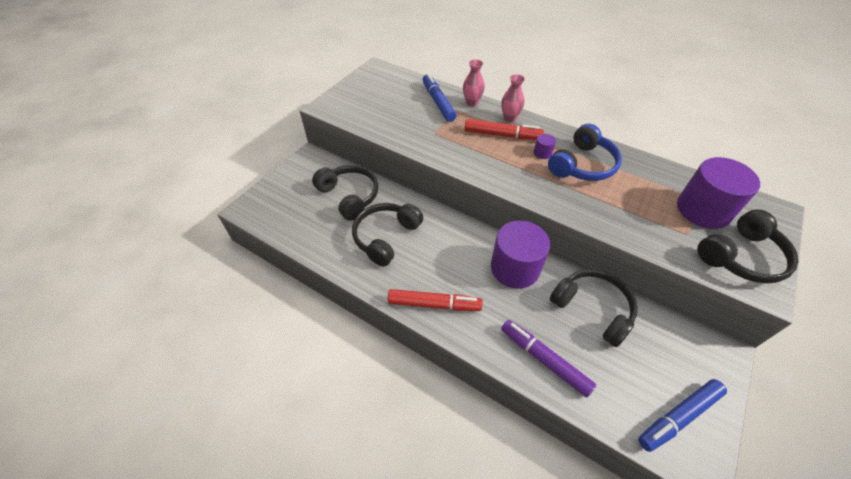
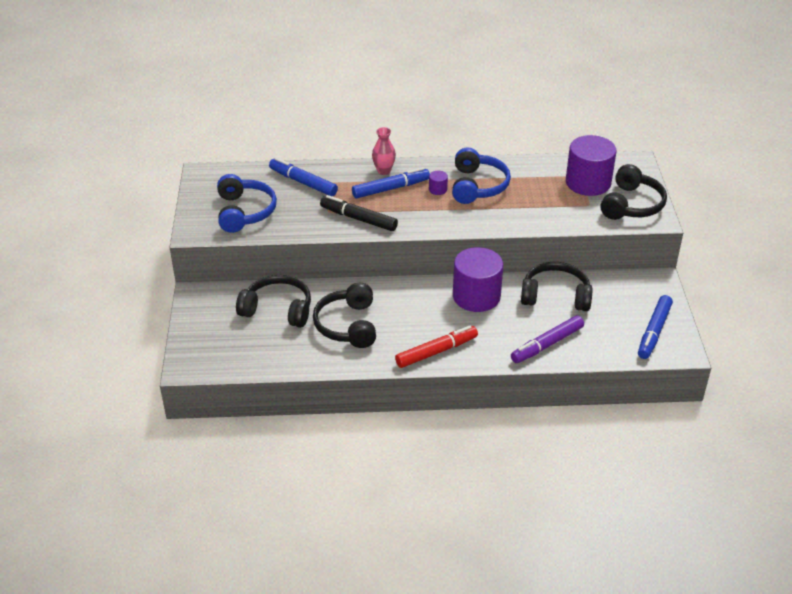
camera: 35 degrees left, 10 degrees down
pink vase [463,59,485,107] -> none
red marker [464,119,544,140] -> blue marker [352,167,430,198]
purple marker [501,320,596,397] -> purple marker turned 45 degrees counterclockwise [511,315,584,363]
none -> blue headphones [217,174,277,233]
none -> black marker [320,195,398,231]

